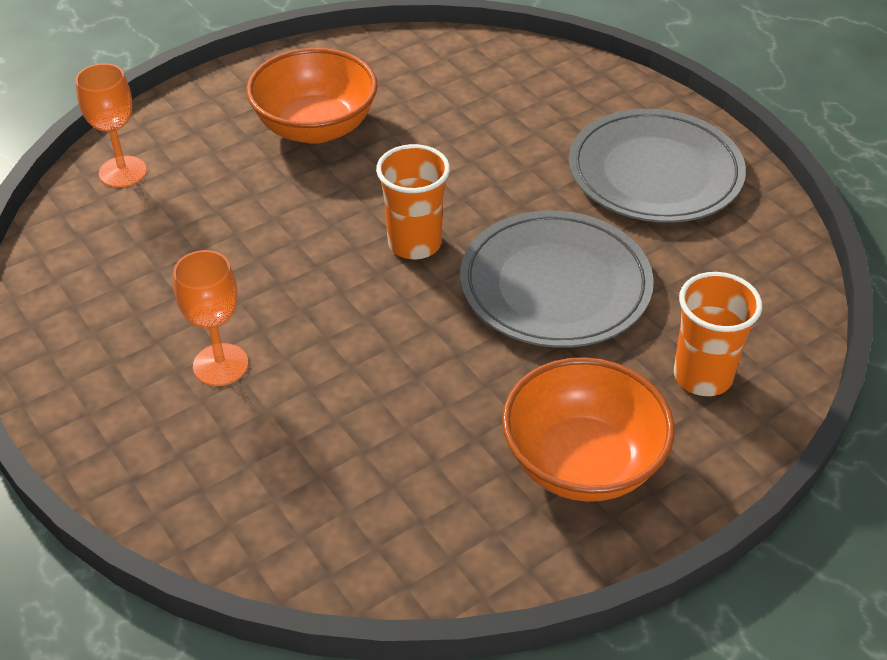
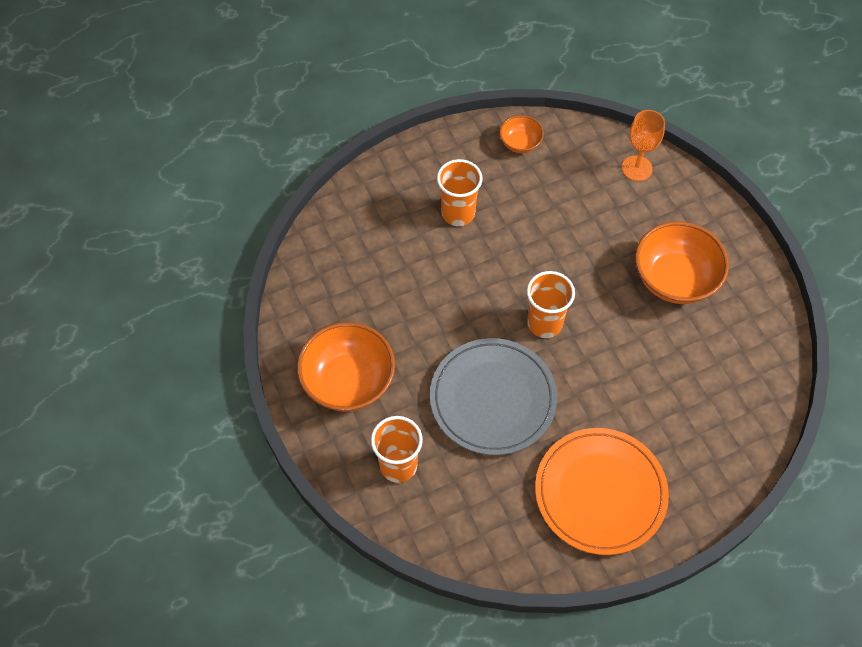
camera: 100 degrees right, 15 degrees up
orange goblet [173,250,248,386] -> orange cup [437,159,482,226]
grey plate [569,109,746,223] -> orange plate [535,428,669,555]
none -> orange bowl [500,115,544,153]

